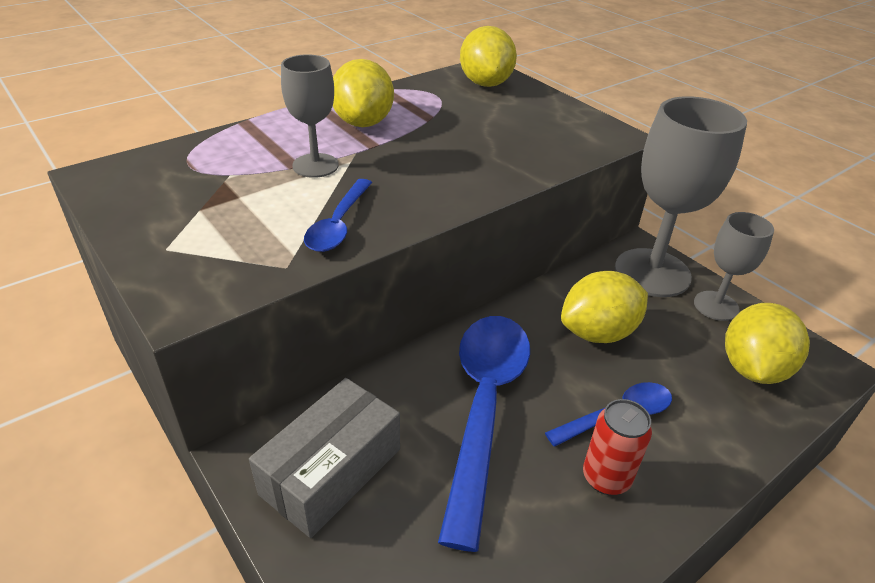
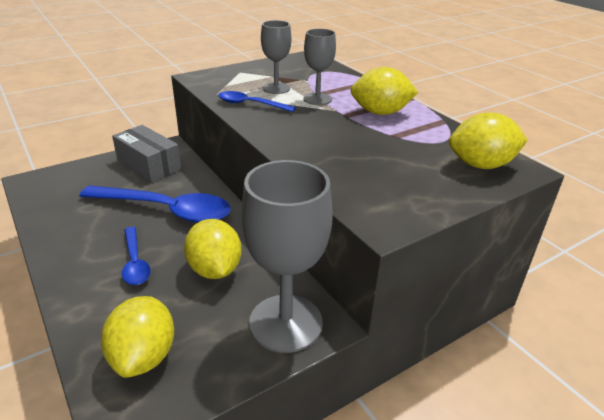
camera: 95 degrees right, 5 degrees down
red can [583,399,652,495] -> none
grey goblet [694,212,774,321] -> grey goblet moved to [261,20,291,94]
yellow lemon [725,303,810,384] -> yellow lemon turned 60 degrees clockwise [101,296,174,378]

